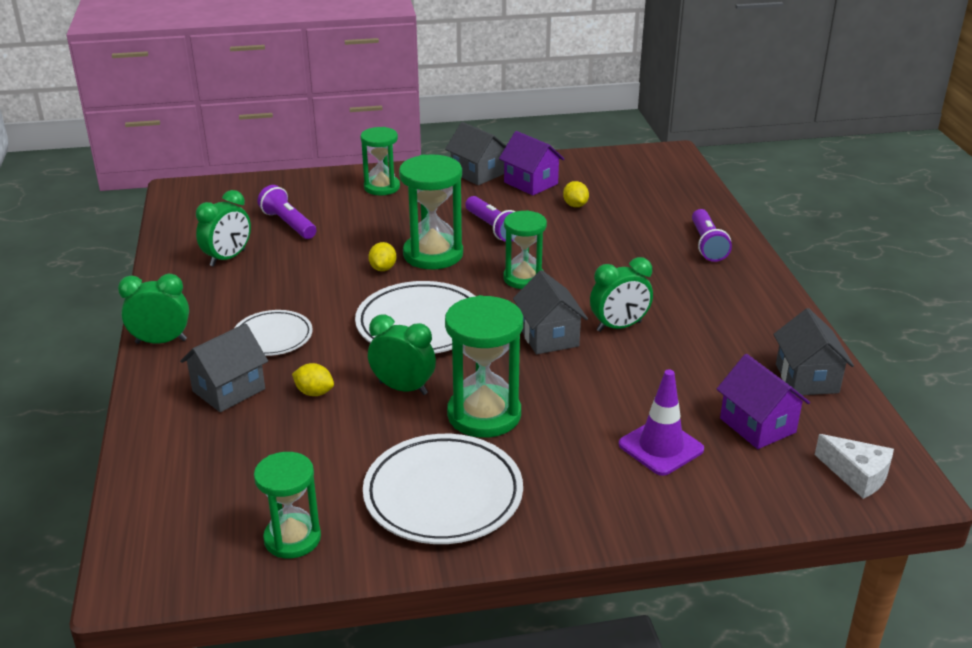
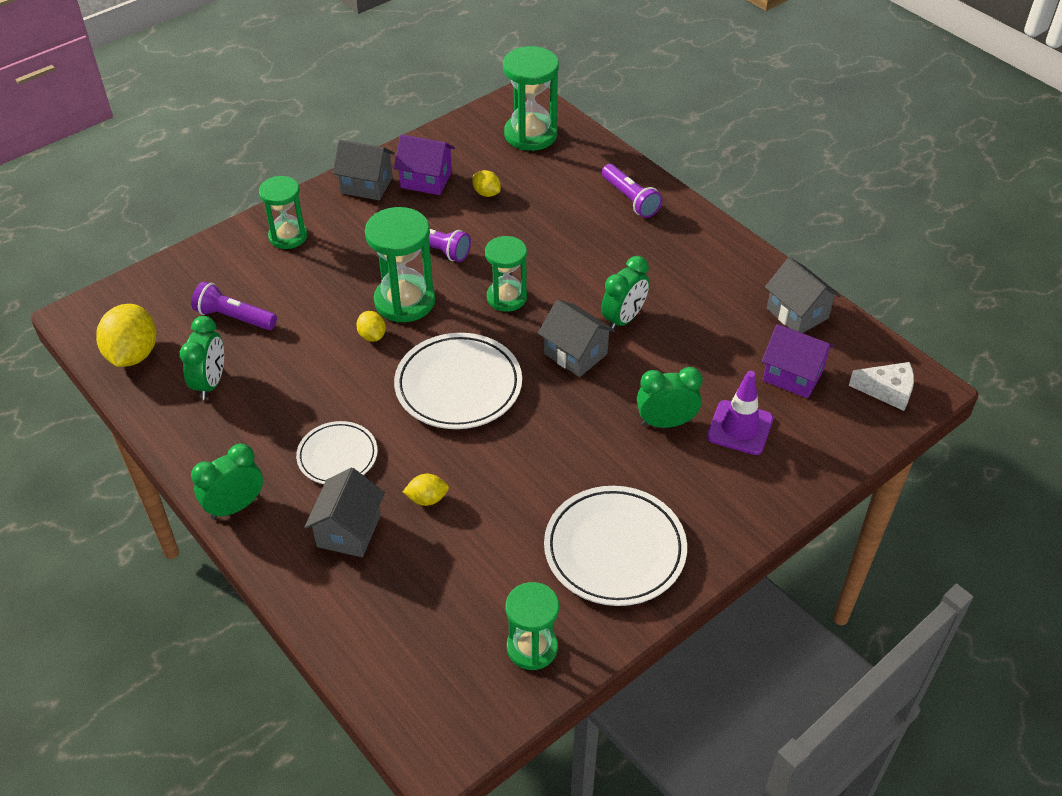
camera: 30 degrees left, 15 degrees up
green clock [368,315,436,395] -> green clock moved to [637,367,703,428]
green hourglass [445,295,523,438] -> green hourglass moved to [503,46,559,151]
none -> yellow lemon [96,304,156,367]

